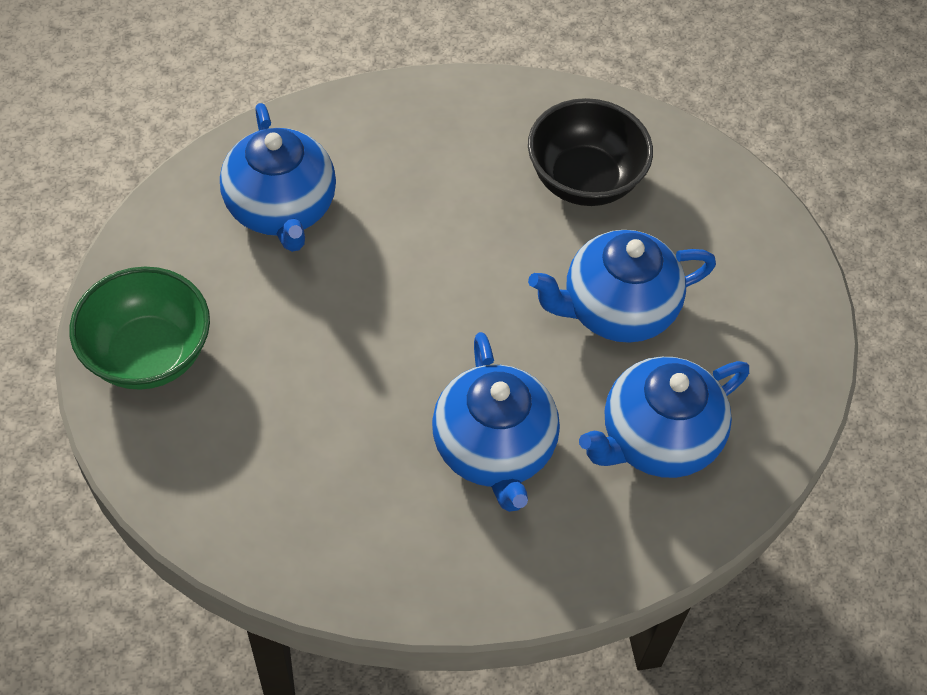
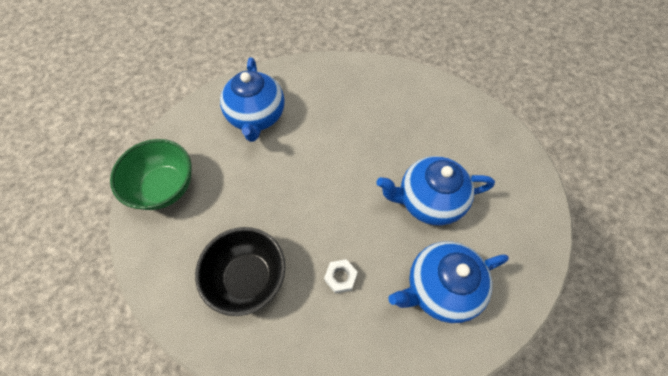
camera: 15 degrees right, 5 degrees up
blue teapot [432,332,560,512] -> white nut [324,259,358,294]
black bowl [528,98,653,206] -> black bowl moved to [195,227,285,316]

